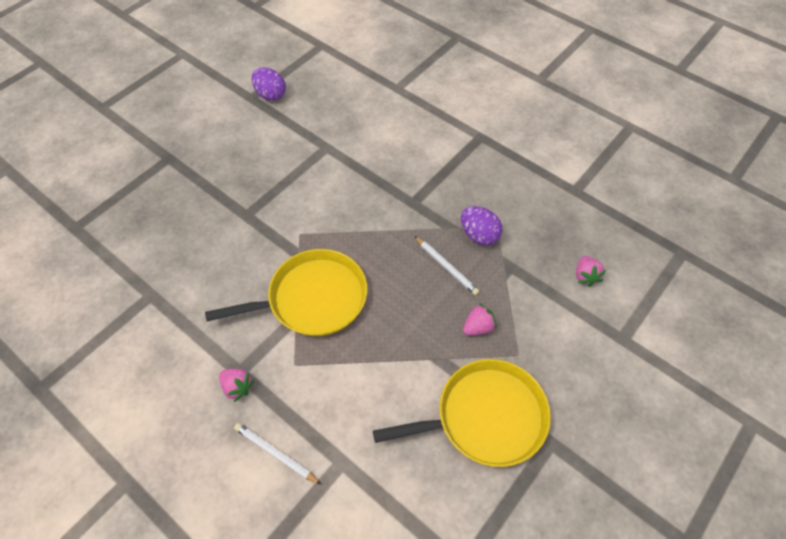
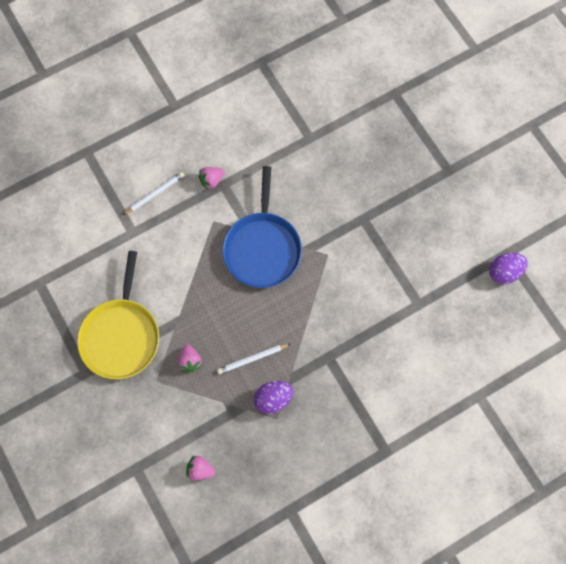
camera: 110 degrees right, 15 degrees up
yellow pan [205,249,367,336] -> blue pan [223,166,302,288]

